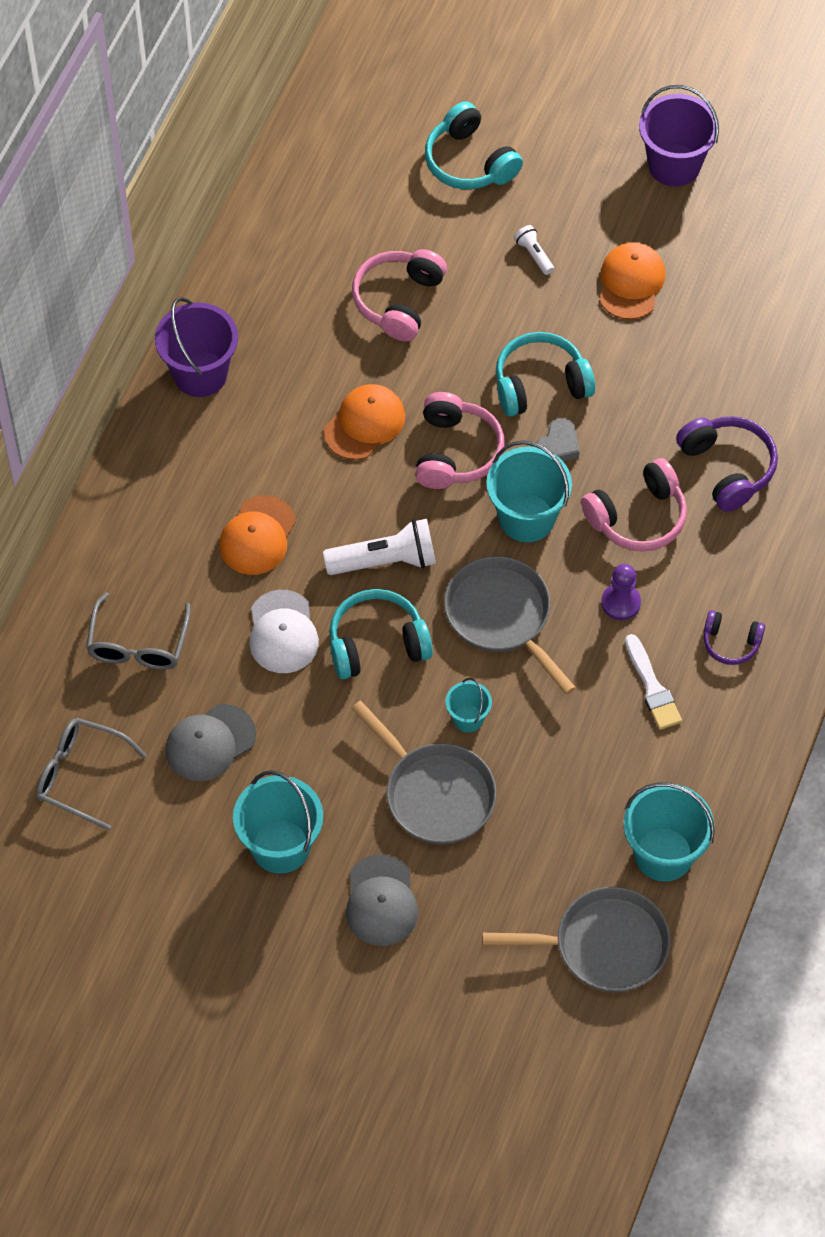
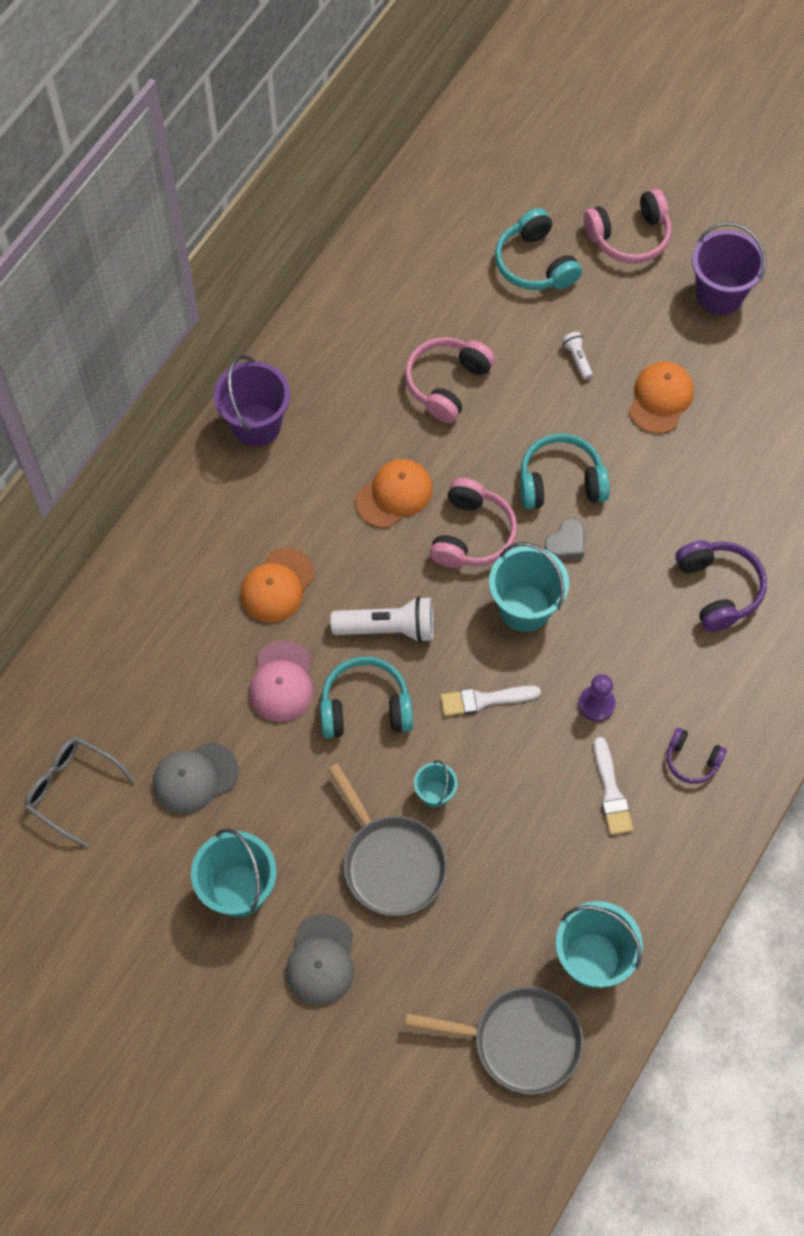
camera: 10 degrees right, 5 degrees up
grey glasses [86,592,191,670] -> none
white cap [250,590,319,673] -> pink cap [249,640,313,722]
grey pan [444,556,576,695] -> white brush [440,686,541,716]
pink headphones [581,458,687,551] -> pink headphones moved to [583,189,671,264]

